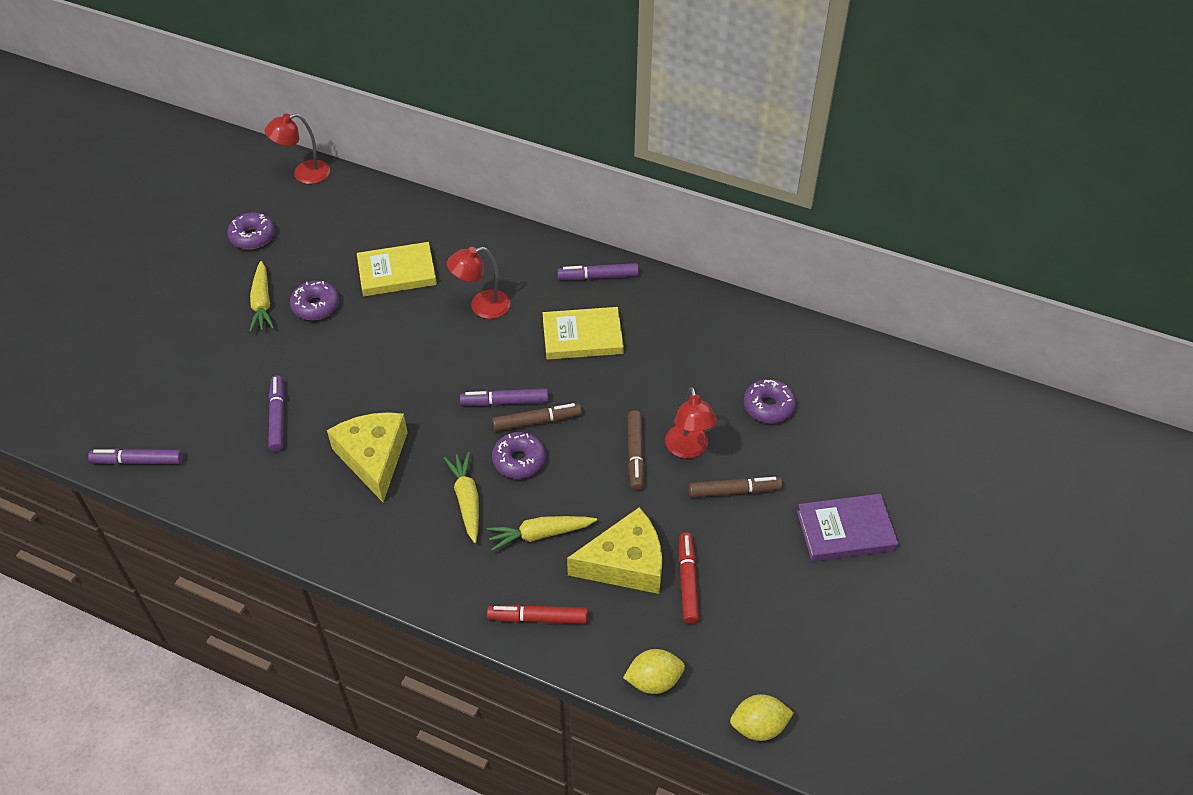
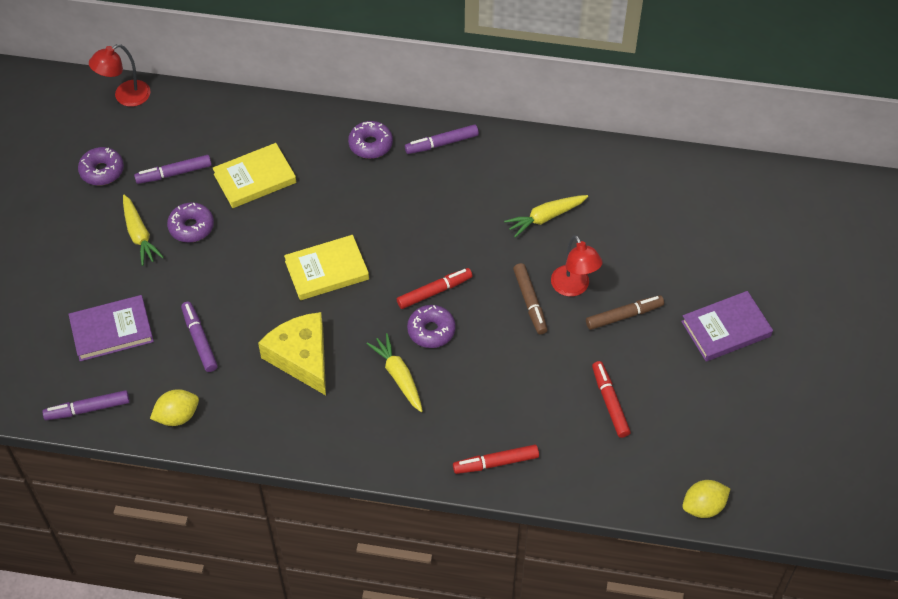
camera: 15 degrees left, 5 degrees up
red lamp [447,247,510,319] -> none
purple marker [460,389,548,406] -> purple marker moved to [134,155,212,184]
yellow carrot [487,516,597,551] -> yellow carrot moved to [504,195,588,237]
brown marker [492,403,582,431] -> red marker [397,268,472,309]
yellow book [543,307,624,360] -> yellow book moved to [284,235,369,300]
yellow cheese [567,507,662,594] -> none
yellow lemon [623,649,685,694] -> yellow lemon moved to [150,389,199,426]
purple donut [744,379,796,423] -> purple donut moved to [348,121,393,159]
none -> purple book [68,295,154,361]

